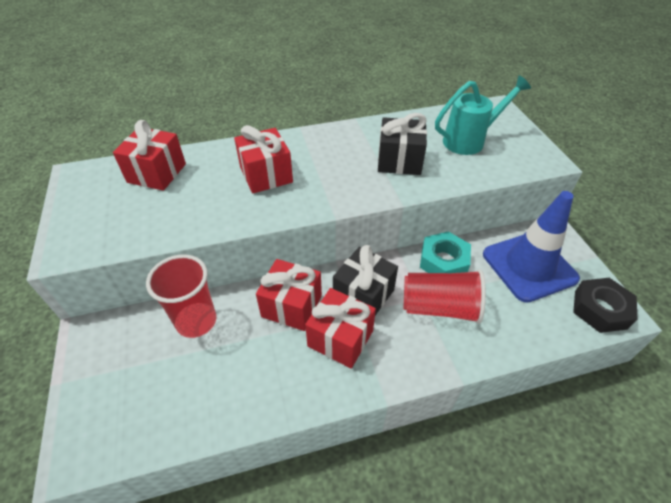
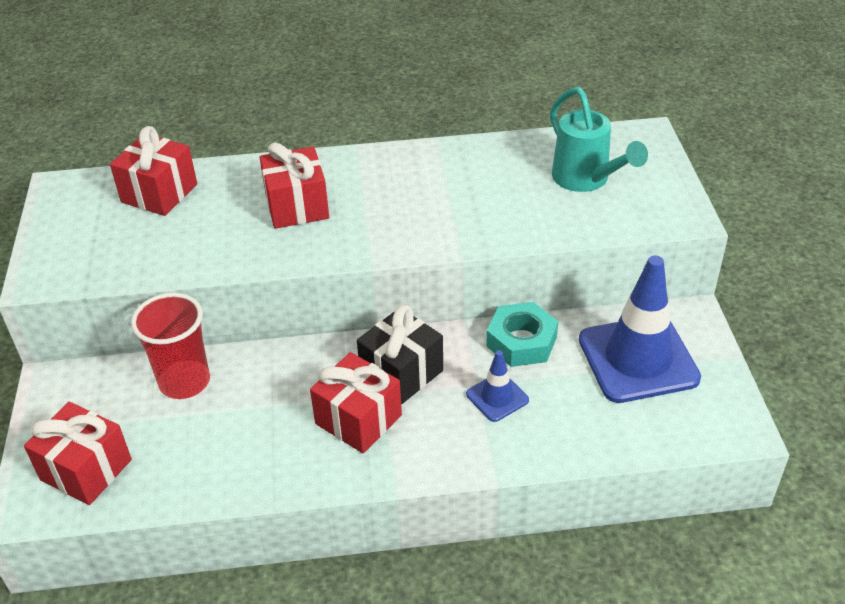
camera: 10 degrees right, 5 degrees down
red gift [256,259,322,331] -> red gift moved to [24,402,132,505]
black gift [378,113,427,175] -> none
red cup [403,270,486,324] -> blue traffic cone [466,350,529,422]
turquoise watering can [435,75,531,155] -> turquoise watering can turned 75 degrees clockwise [550,87,648,192]
black nut [573,278,637,333] -> none

